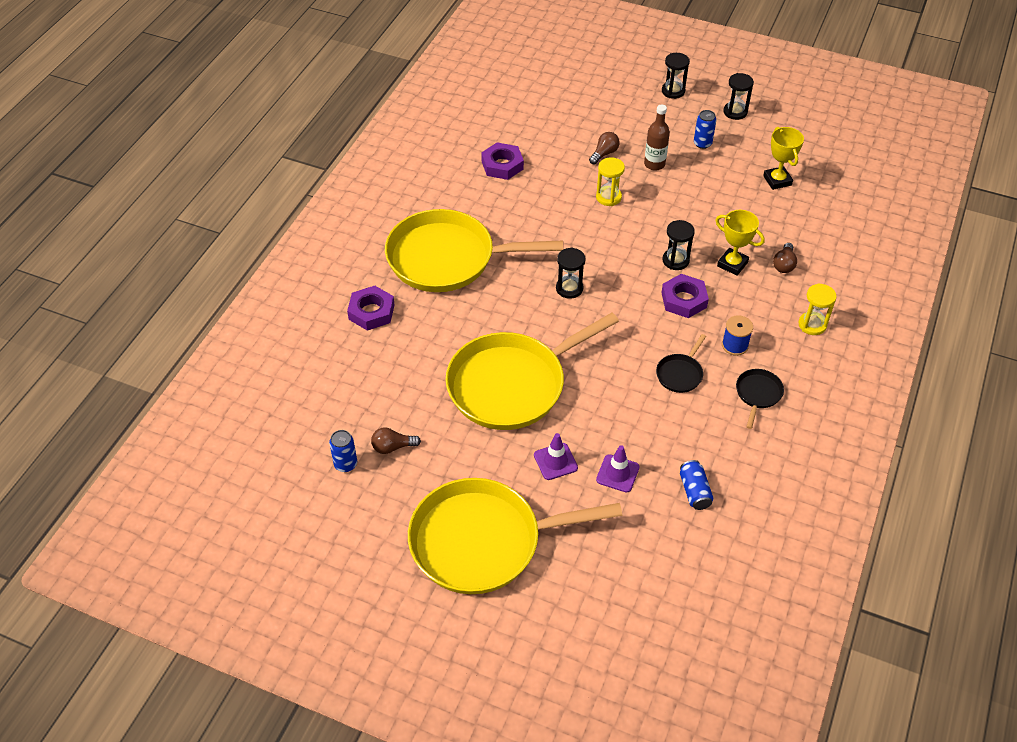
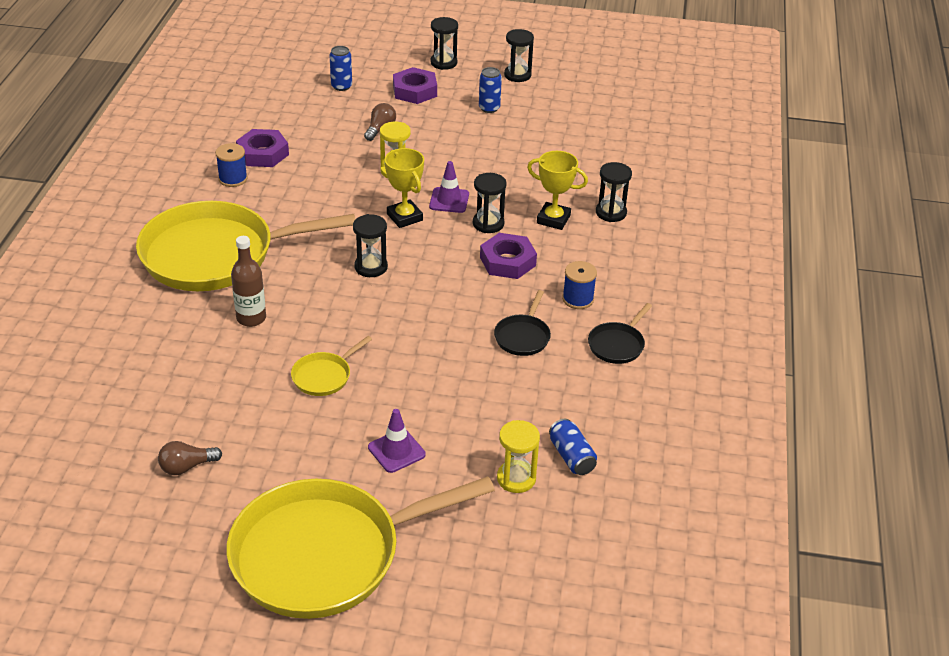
camera: 15 degrees left, 10 degrees down
blue can [329,430,357,472] -> blue can moved to [329,46,352,91]
purple nut [347,286,395,331] -> purple nut moved to [393,67,437,104]
yellow pan [446,313,619,430] -> yellow pan [291,336,372,396], size x0.40
purple traffic cone [596,445,640,492] -> purple traffic cone moved to [429,161,469,213]
brown bottle [644,105,670,171] -> brown bottle moved to [231,236,266,327]
black pan [736,369,784,429] -> black pan turned 150 degrees counterclockwise [588,303,652,364]
yellow trophy [763,127,804,190] -> yellow trophy moved to [385,148,424,228]
brown light bulb [773,243,797,273] -> black hourglass [596,162,632,222]
yellow hourglass [798,283,837,335] -> yellow hourglass moved to [497,420,540,493]
none -> blue spool [215,143,248,187]

